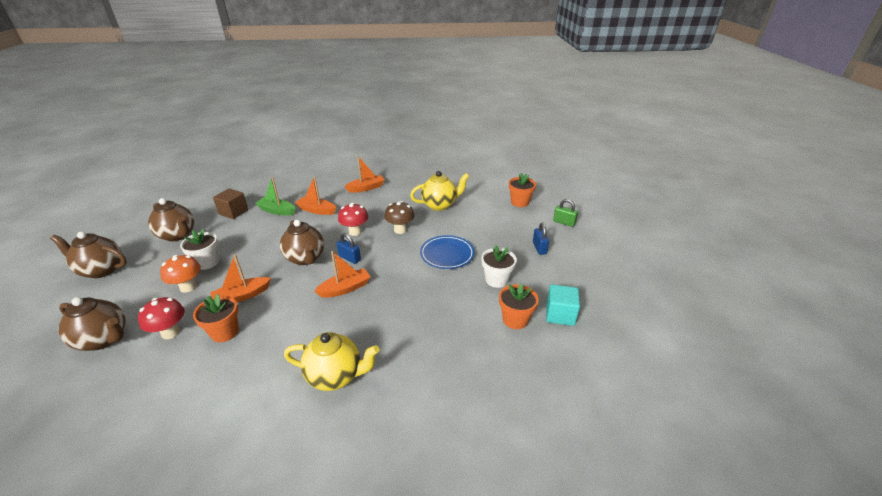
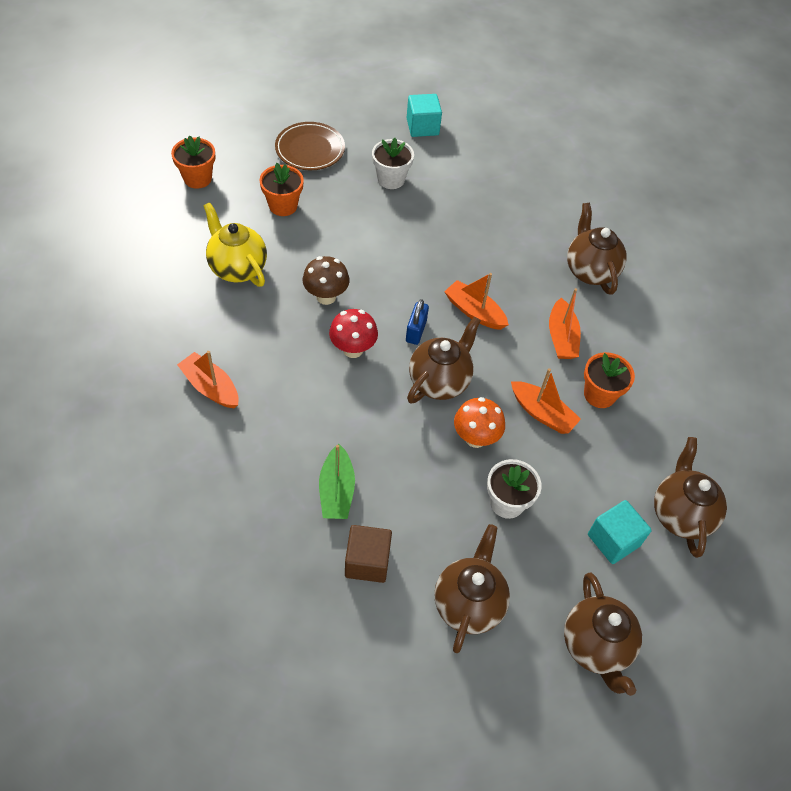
camera: 115 degrees left, 20 degrees up
red mushroom [138,297,185,339] -> none
orange mushroom [160,255,201,293] -> orange mushroom moved to [454,397,505,448]
yellow teapot [284,332,380,391] -> brown teapot [567,203,627,295]
orange boat [295,176,336,215] -> orange boat moved to [549,288,581,359]
blue plate [420,235,475,269] -> none
orange flower pot [499,283,539,329] -> orange flower pot moved to [259,163,304,216]
blue padlock [533,223,549,255] -> brown plate [275,122,345,170]
green padlock [553,199,578,227] -> none
none -> turquoise cube [588,500,652,564]

